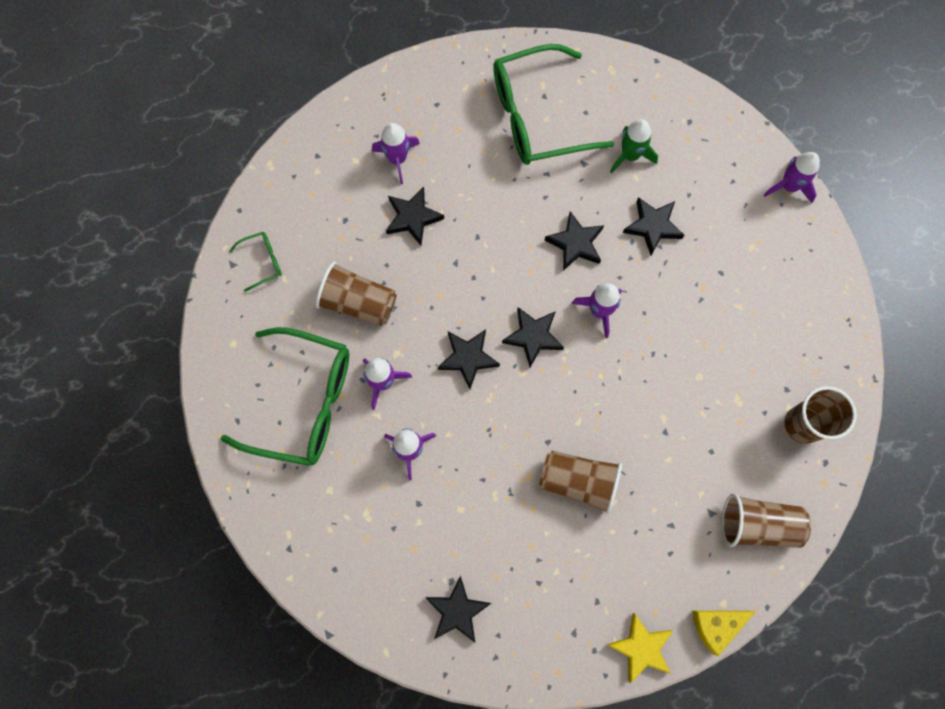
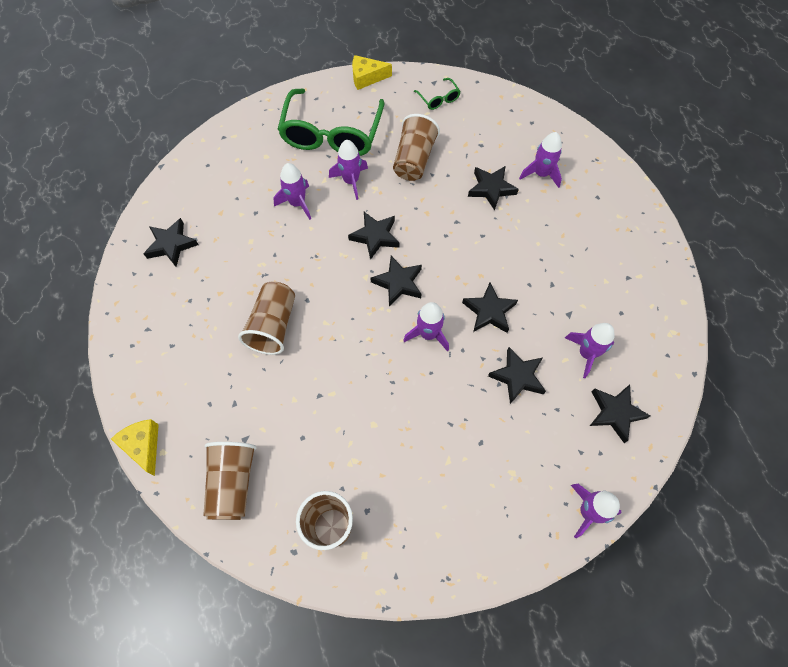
camera: 85 degrees right, 10 degrees down
green glasses [493,44,614,165] -> none
yellow star [607,613,673,683] -> none
green rocket [610,119,658,174] -> purple rocket [565,323,615,378]
none -> yellow cheese [352,55,392,90]
none -> black star [590,384,650,443]

